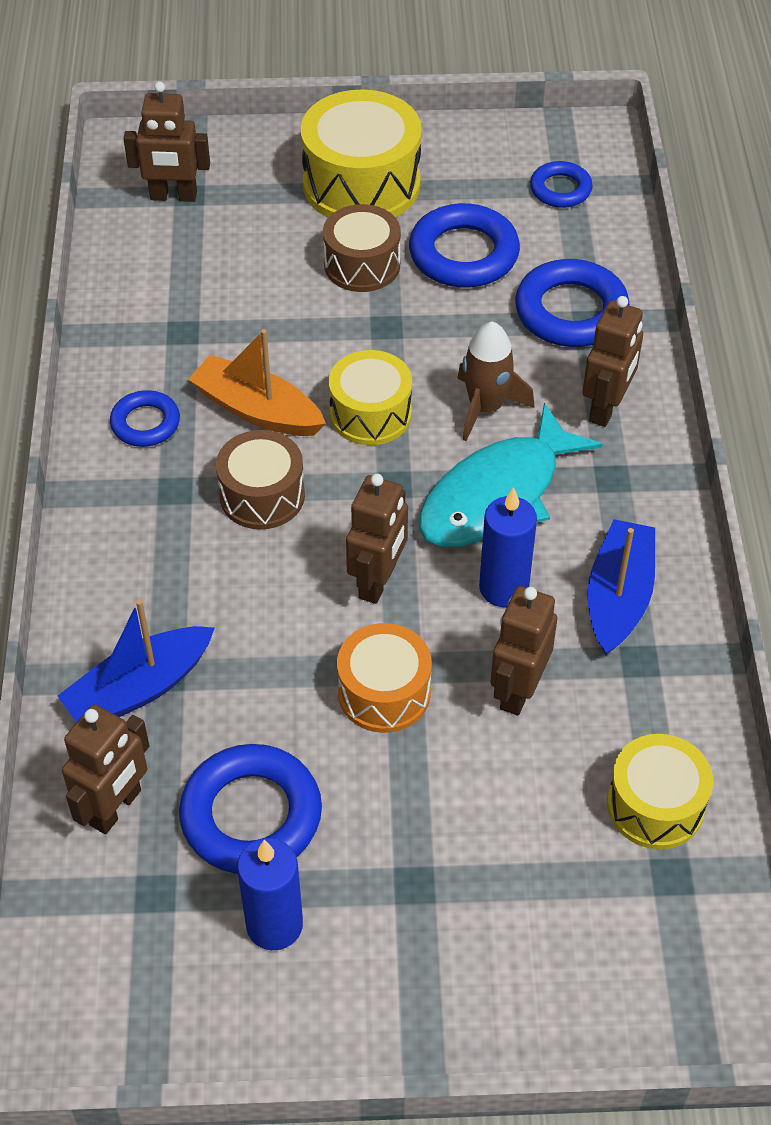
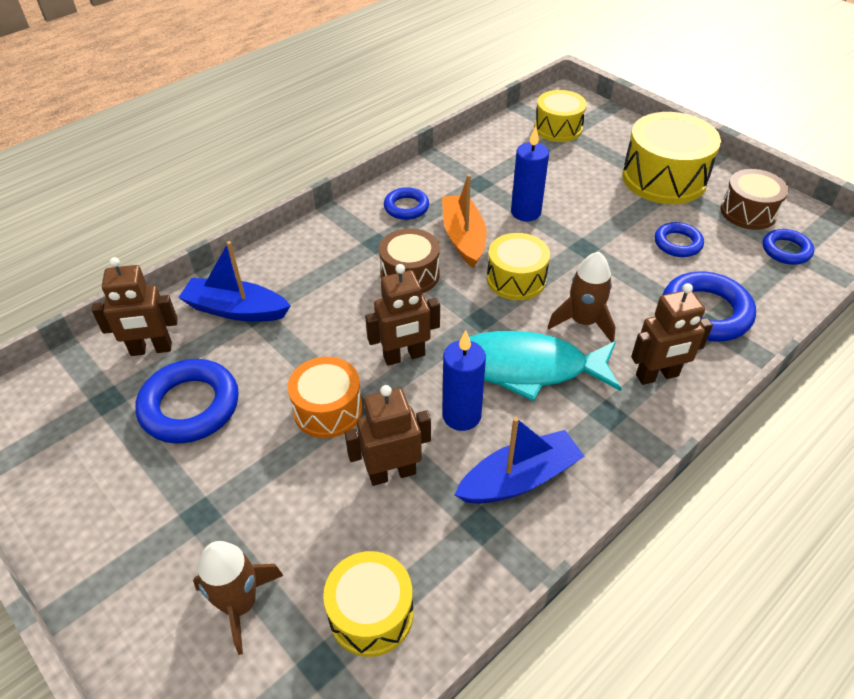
camera: 50 degrees right, 5 degrees down
brown robot [123,82,210,202] -> yellow drum [534,90,587,142]
blue candle [237,838,303,950] -> blue candle moved to [511,127,549,221]
brown drum [323,204,401,292] -> brown drum moved to [720,169,789,230]
blue ring [409,203,520,288] -> blue ring [655,222,704,257], size x0.58
none -> brown rocket [193,541,284,655]

